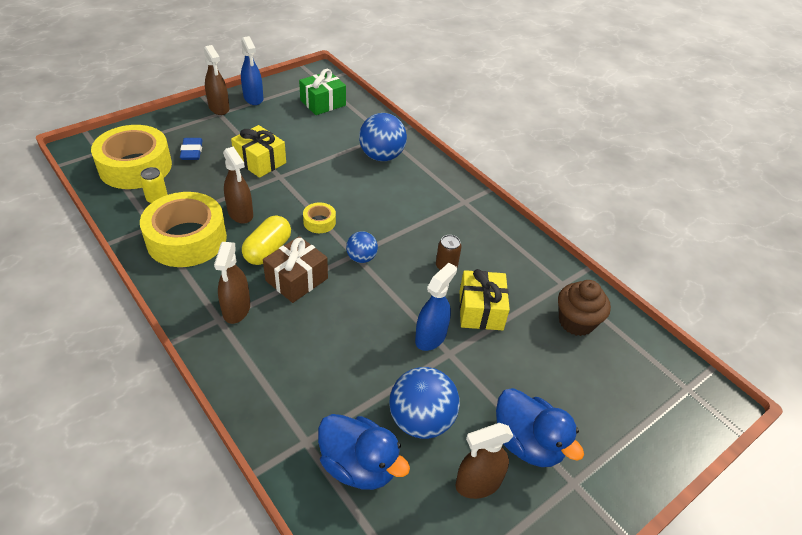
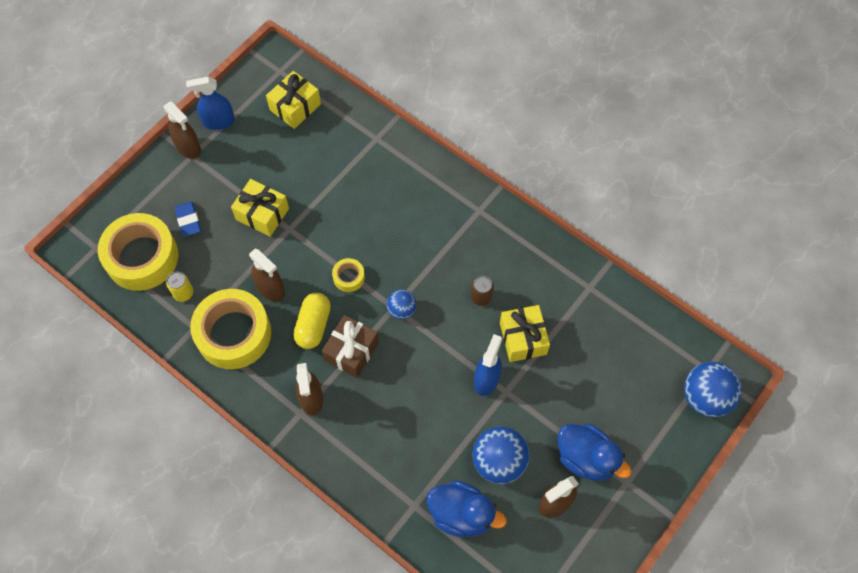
camera: 10 degrees left, 20 degrees up
blue spray bottle [241,36,263,105] -> blue spray bottle turned 120 degrees clockwise [186,77,235,130]
green gift [299,69,346,115] -> yellow gift [266,71,321,129]
blue ball [359,113,407,161] -> blue ball moved to [684,362,742,417]
brown cupcake [558,280,611,336] -> none

